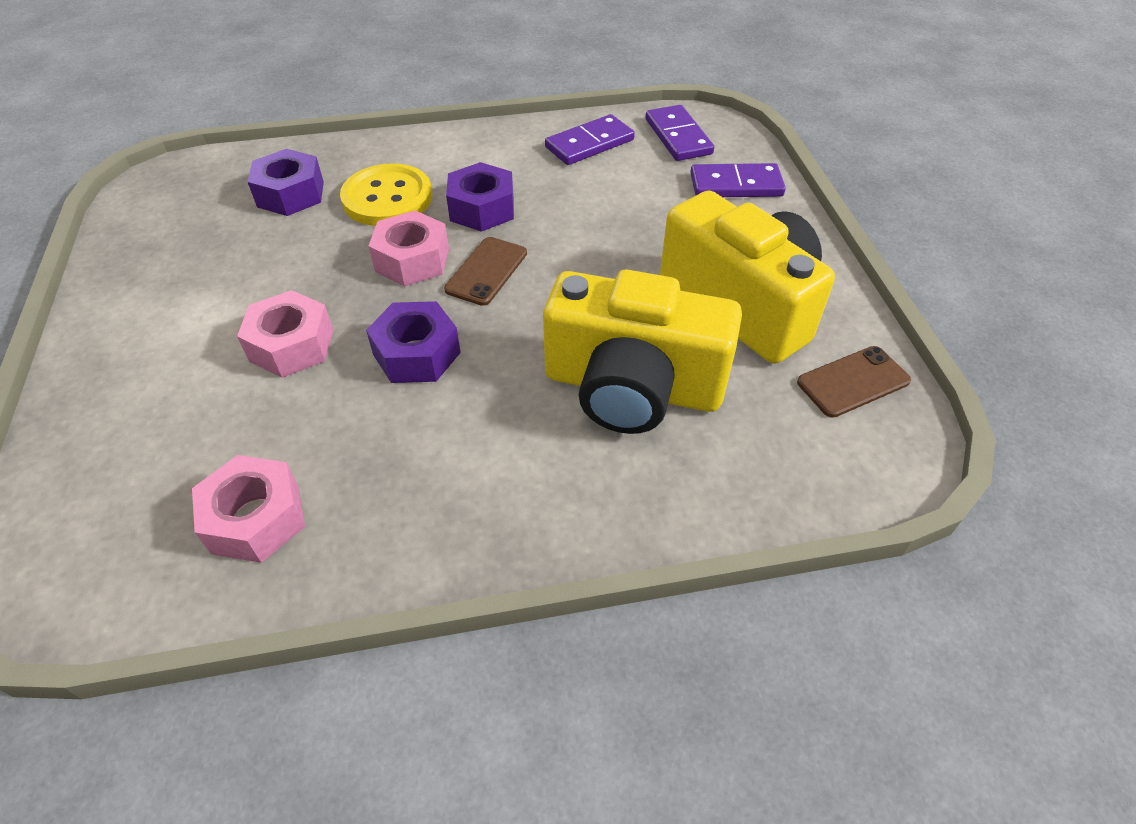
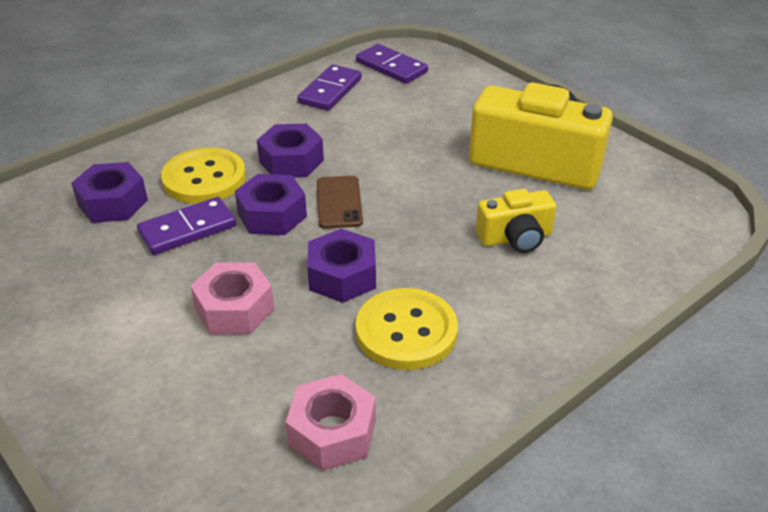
camera: 30 degrees left, 10 degrees down
pink nut [369,210,449,286] -> purple nut [235,174,307,235]
yellow camera [543,270,742,434] -> yellow camera [476,189,556,253], size x0.52
purple domino [690,163,786,197] -> purple domino moved to [137,197,236,255]
brown phone [797,346,911,418] -> none
none -> yellow button [356,288,458,370]

